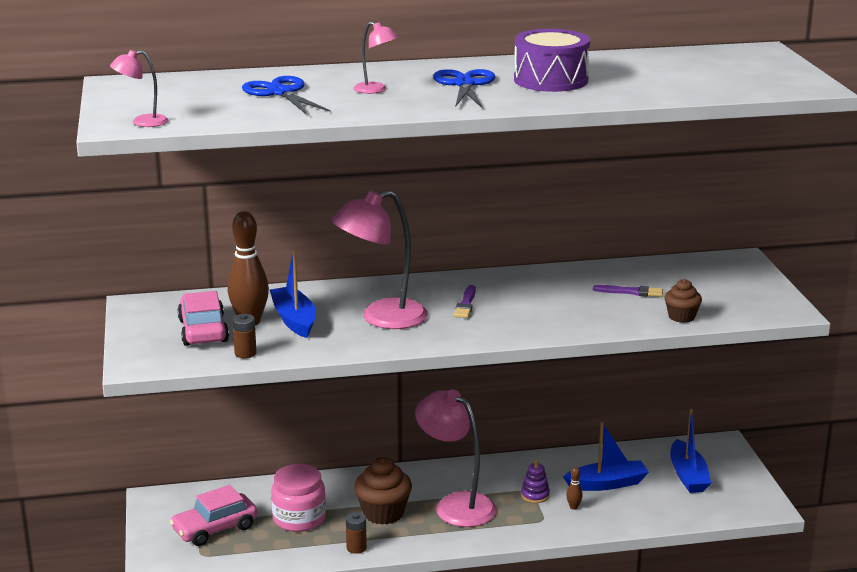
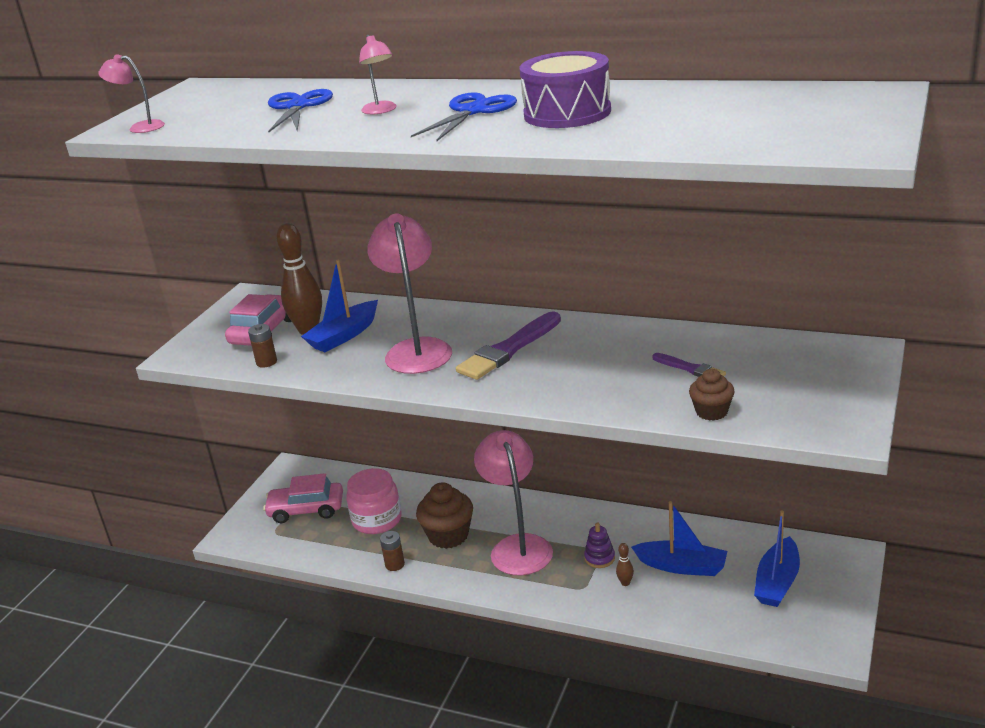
camera: 35 degrees right, 5 degrees up
blue boat [270,250,316,338] -> blue boat turned 150 degrees counterclockwise [301,260,378,352]
pink lamp [331,190,428,329] -> pink lamp turned 75 degrees clockwise [367,213,452,374]
purple brush [454,285,476,318] -> purple brush [456,311,561,380], size x1.85

